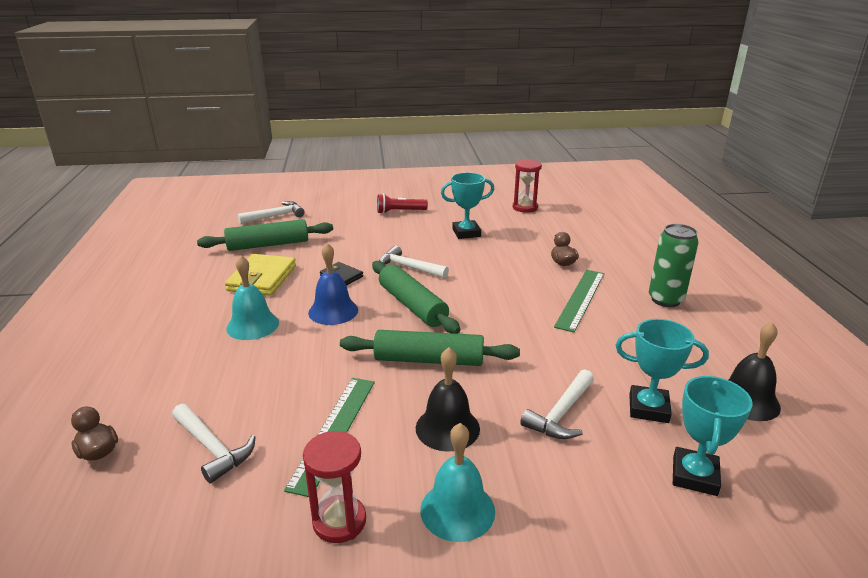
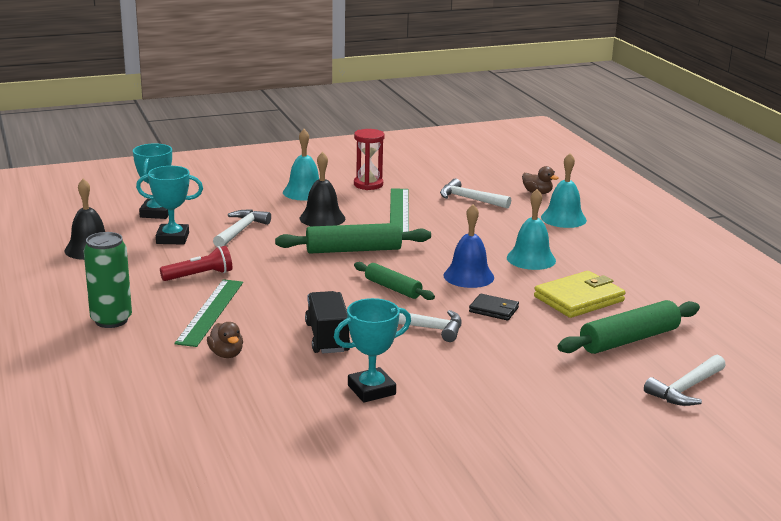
camera: 165 degrees right, 5 degrees down
yellow wallet [225,254,296,296] -> yellow wallet turned 60 degrees clockwise [534,271,625,318]
green rolling pin [372,261,460,334] -> green rolling pin [354,262,435,300], size x0.63
red flashlight [377,194,428,214] -> red flashlight moved to [160,246,232,281]
red hourglass [513,159,542,213] -> none
none -> black truck [305,291,351,353]
none -> turquoise bell [541,153,587,228]

